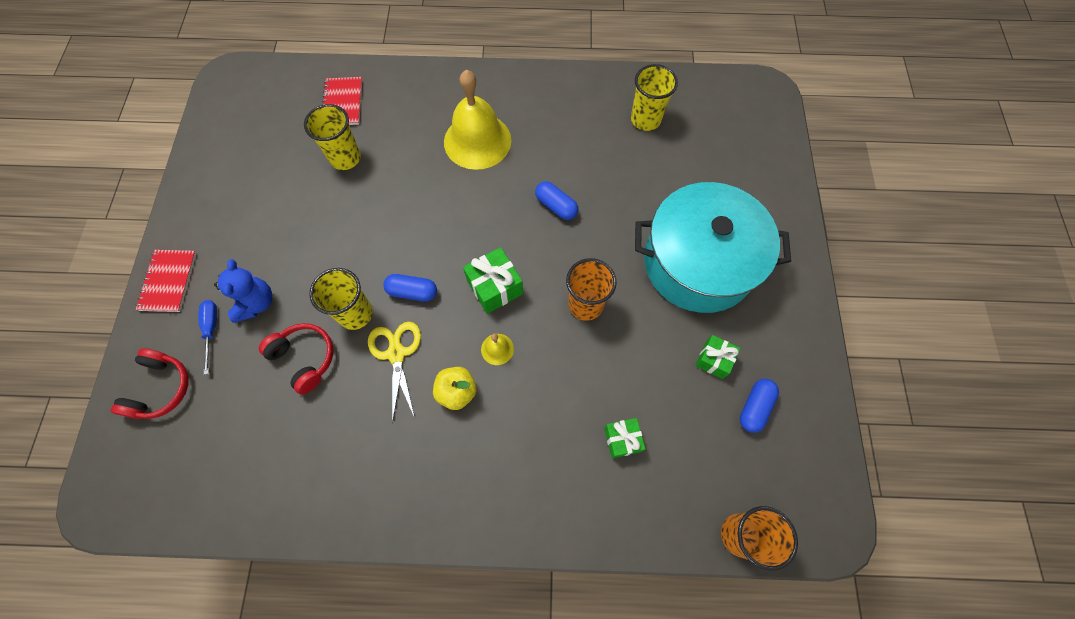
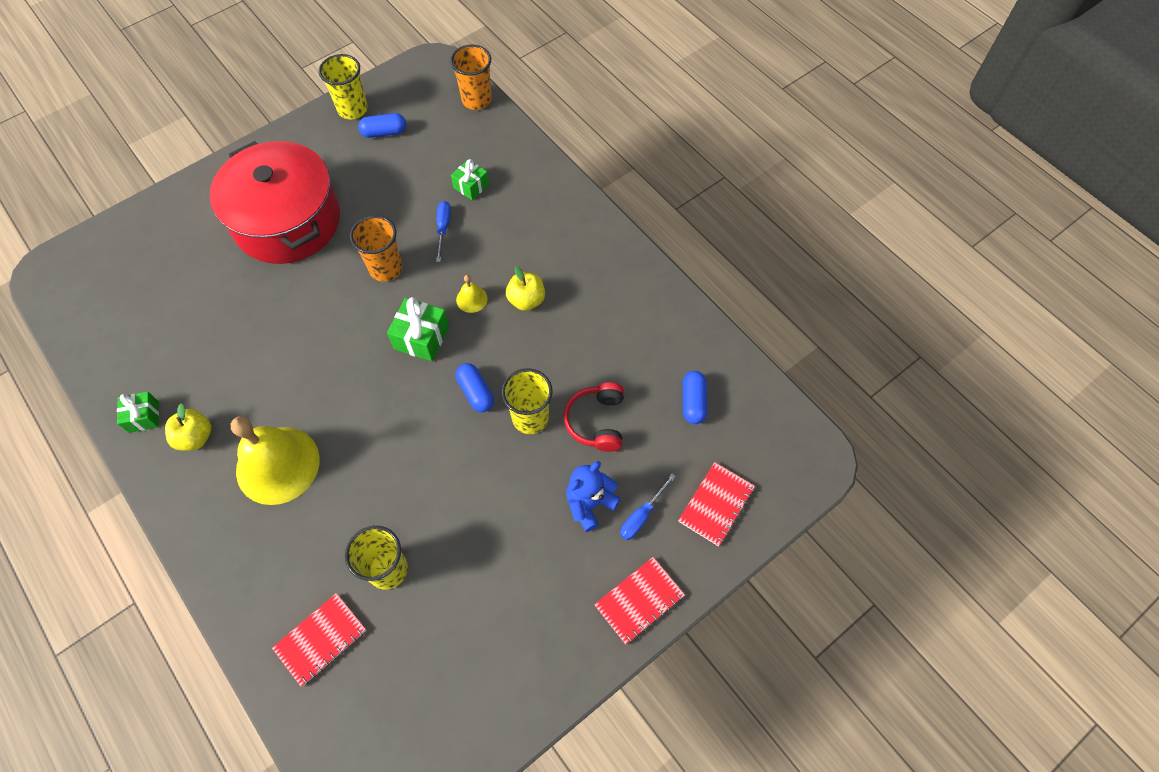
camera: 130 degrees left, 5 degrees down
red headphones [111,348,189,419] -> red notebook [678,462,755,546]
yellow scissors [368,322,421,423] -> none
blue capsule [535,181,578,220] -> blue capsule moved to [683,371,707,424]
yellow cup [631,64,678,131] -> yellow cup moved to [319,54,368,119]
turquoise pot [635,182,791,313] -> red pot [210,141,340,264]
green gift [695,335,740,379] -> green gift moved to [117,392,159,433]
none -> yellow apple [165,403,211,451]
none -> blue screwdriver [436,201,451,262]

